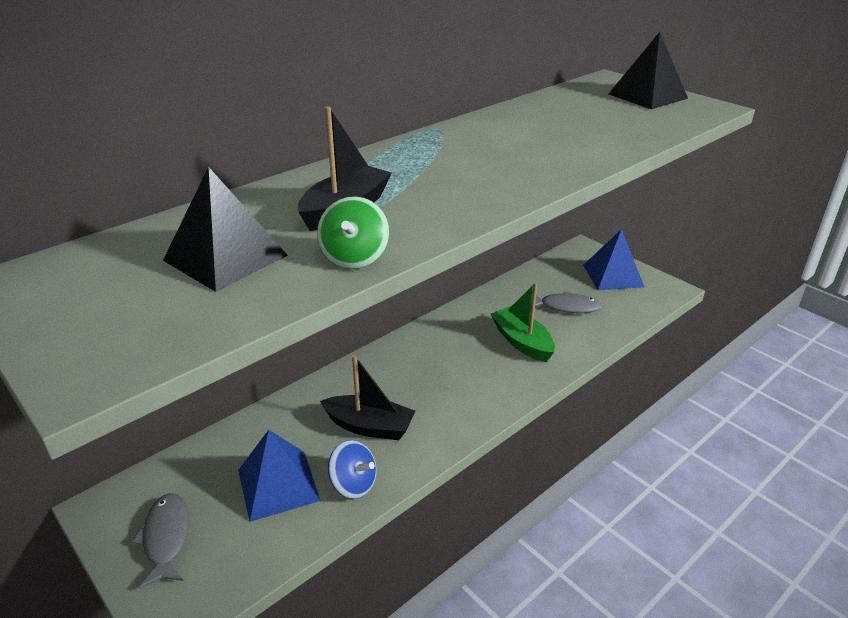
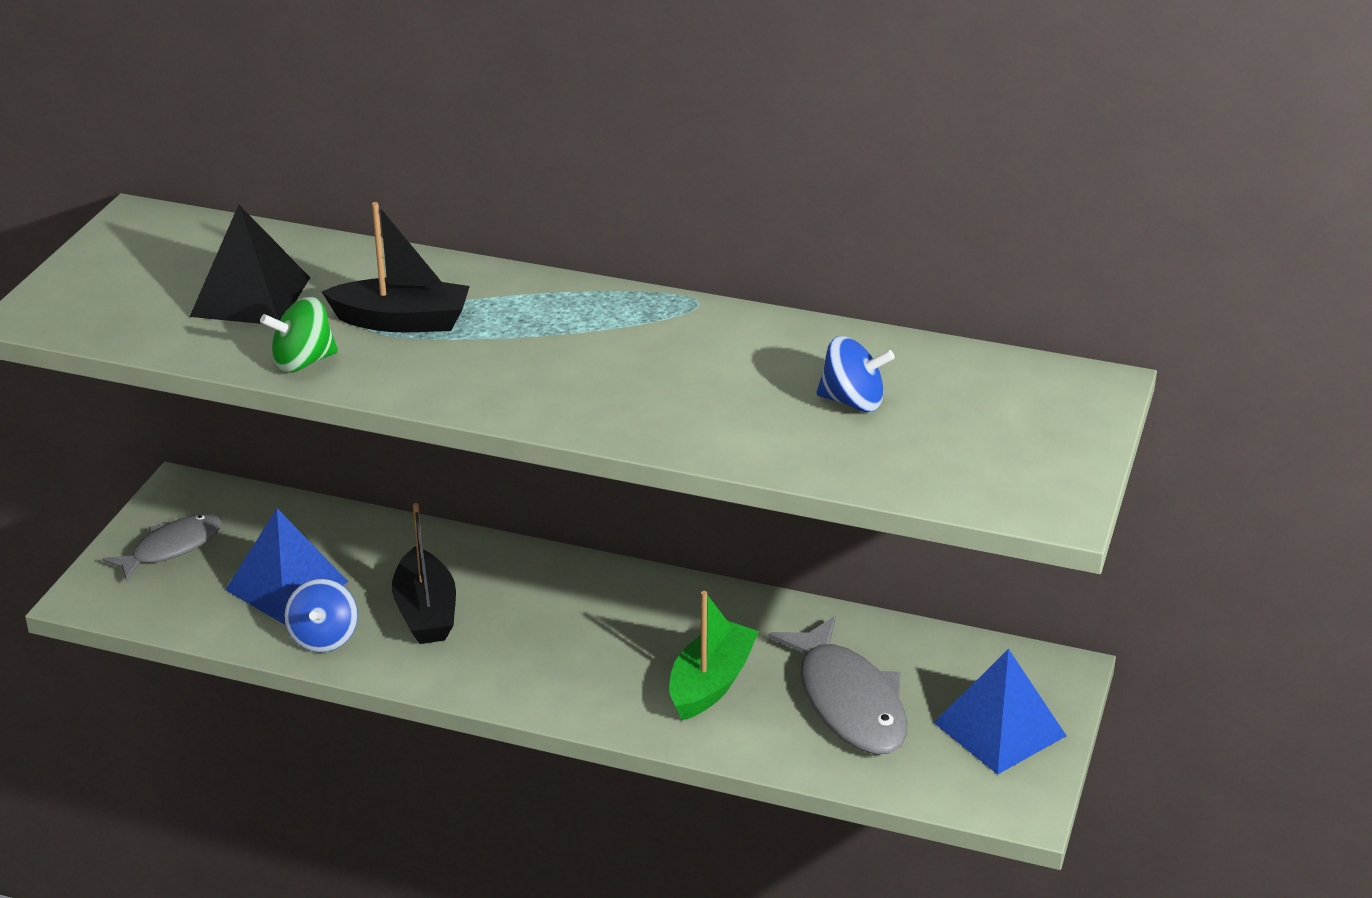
camera: 60 degrees right, 0 degrees up
grey fish [535,291,603,313] -> grey fish [768,616,907,754], size x1.56
black pyramid [609,32,688,109] -> none
none -> blue spinning top [816,336,895,412]

